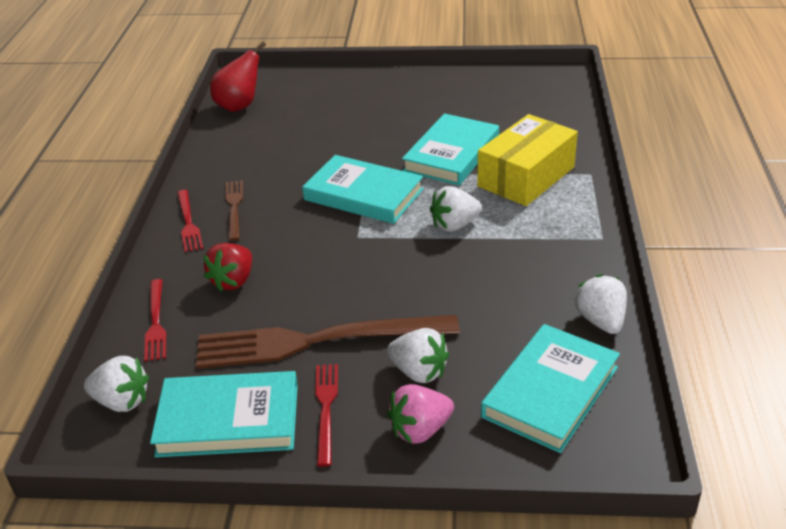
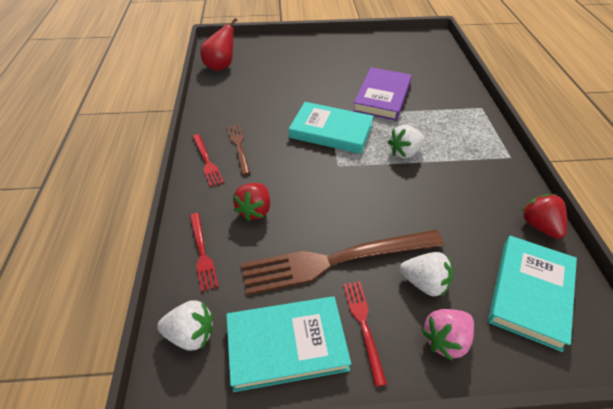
camera: 10 degrees left, 10 degrees up
turquoise book [402,113,499,186] -> purple book [353,67,412,121]
yellow box [477,114,578,206] -> none
white strawberry [574,274,627,334] -> red strawberry [521,194,567,239]

